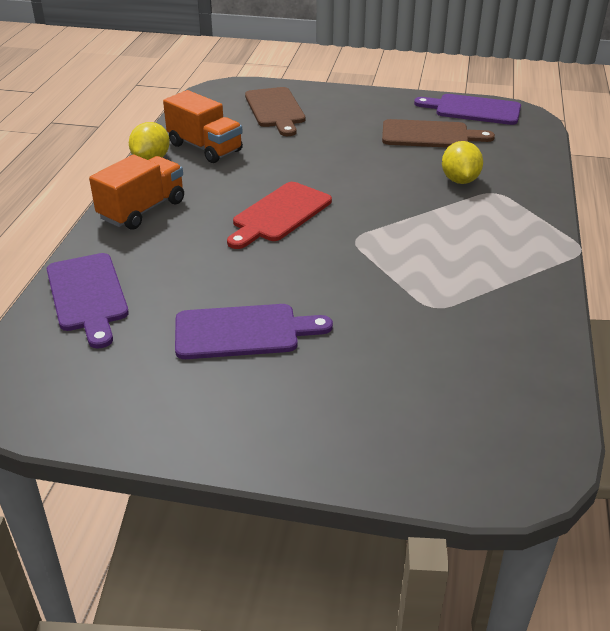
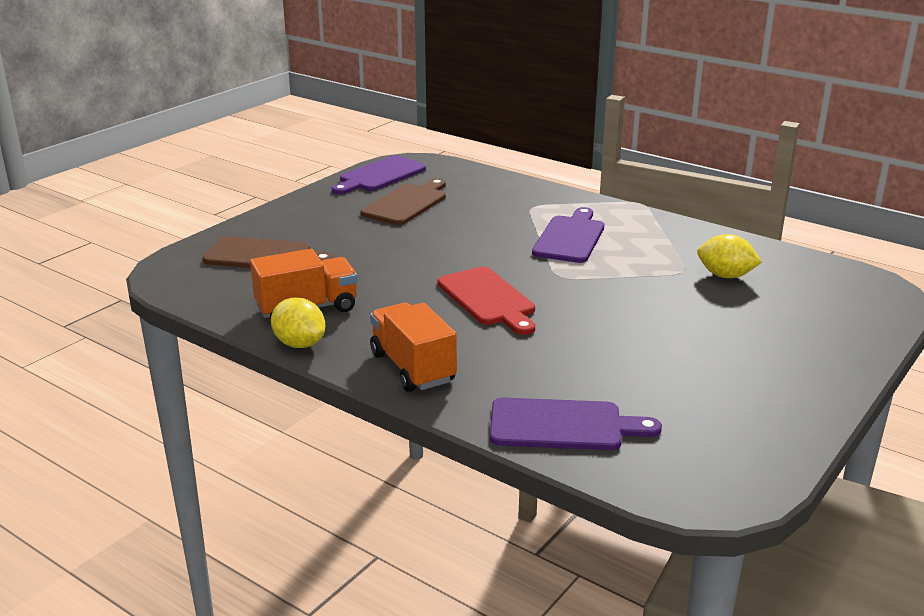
camera: 65 degrees left, 10 degrees down
purple cutting board [175,304,333,359] -> purple cutting board moved to [532,207,604,263]
yellow lemon [442,141,483,184] -> yellow lemon moved to [697,234,762,278]

